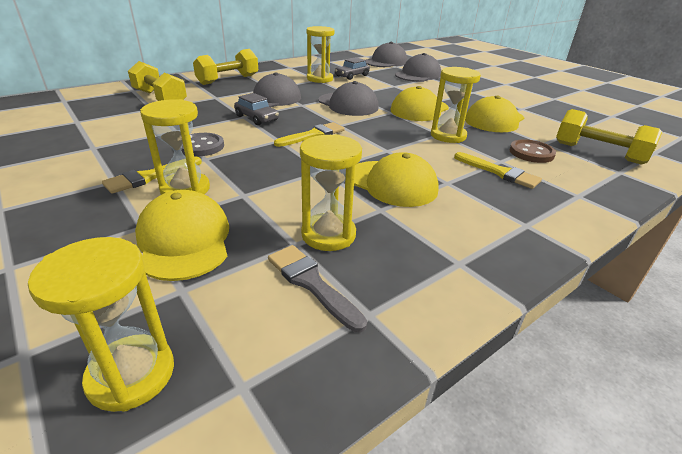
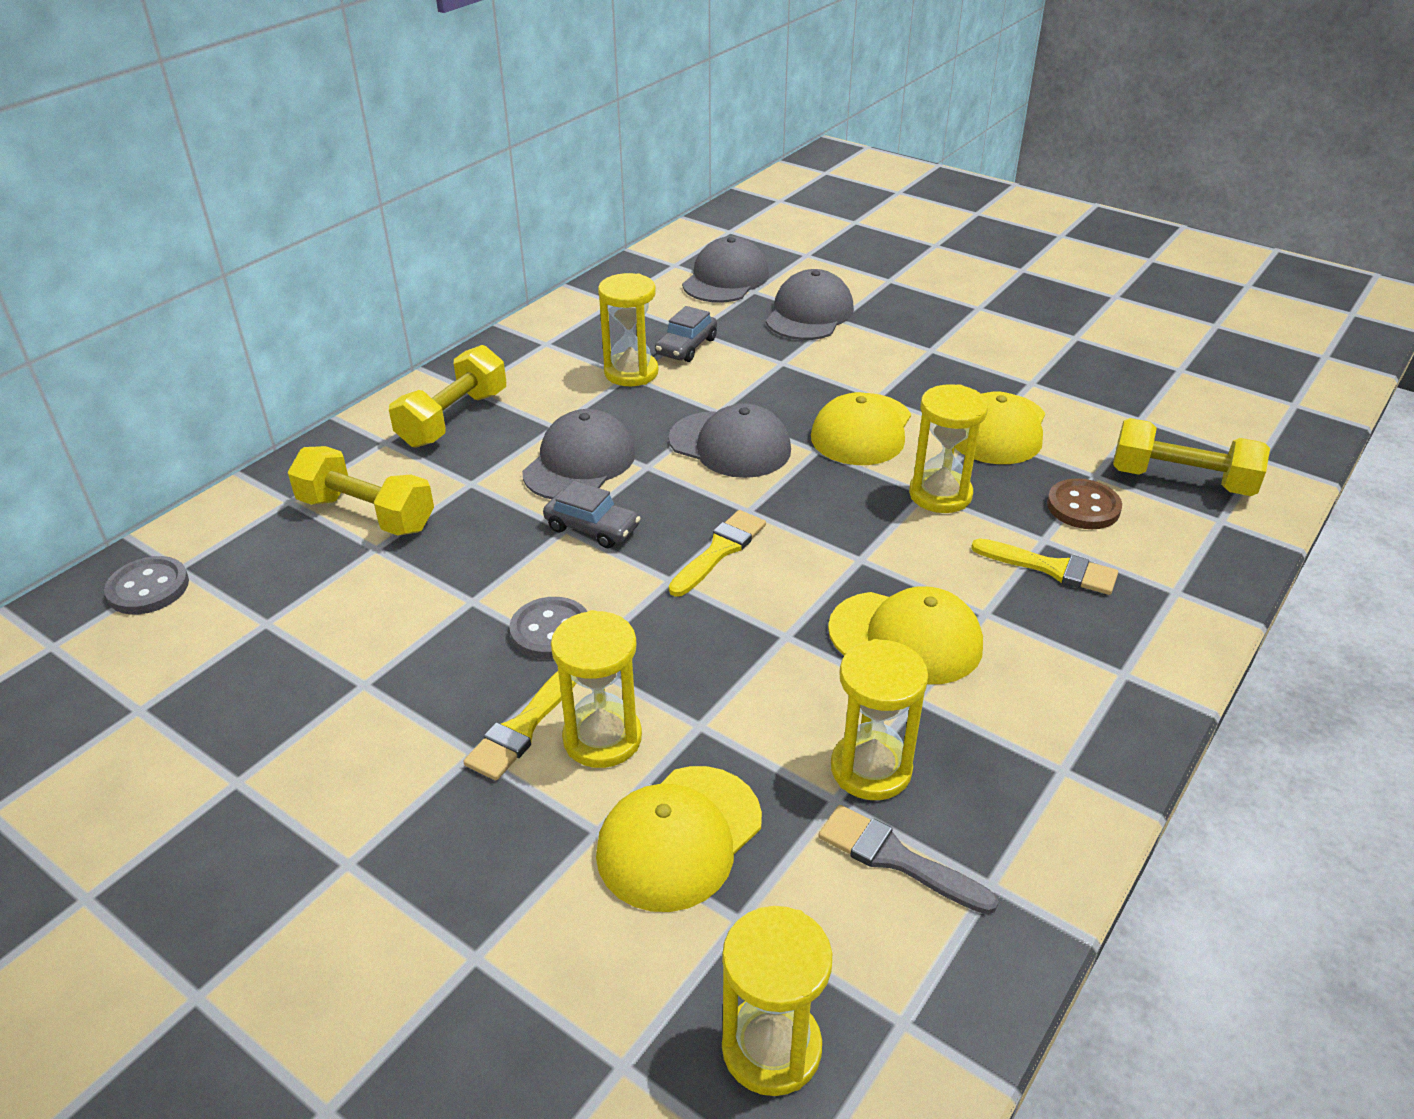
camera: 15 degrees left, 5 degrees up
yellow cap [135,190,229,281] -> yellow cap turned 105 degrees counterclockwise [596,766,762,912]
none -> grey button [104,556,189,614]

